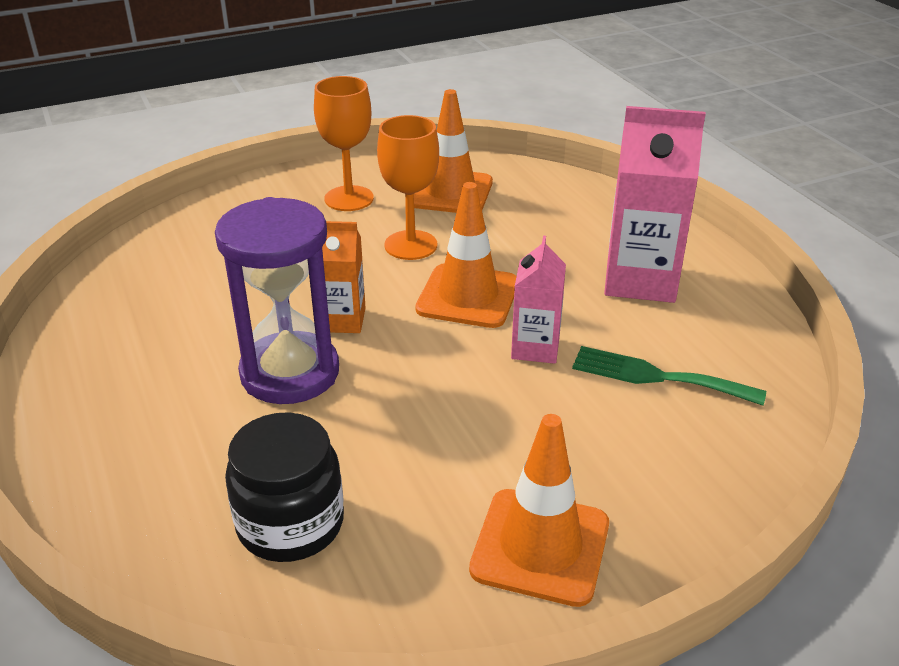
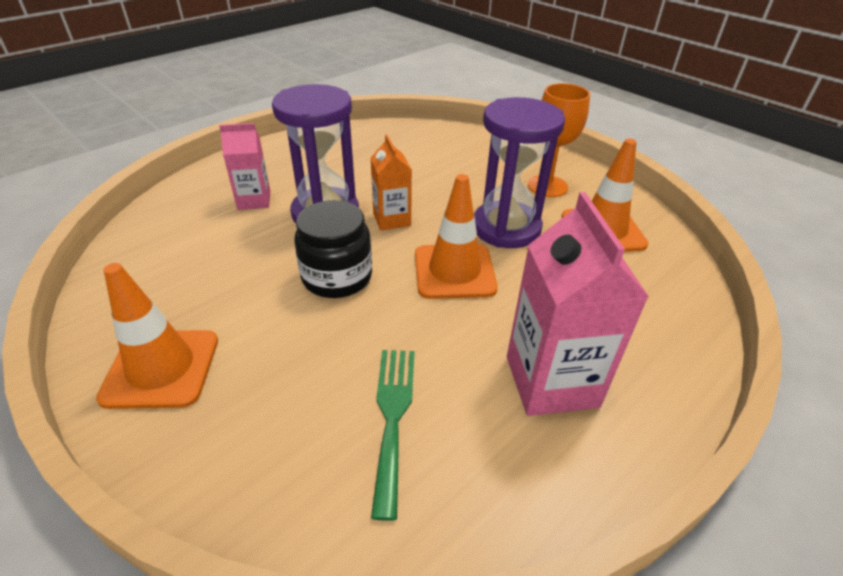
camera: 70 degrees right, 5 degrees up
black jar [225,412,344,562] -> black jar moved to [294,200,372,298]
orange goblet [377,115,439,260] -> purple hourglass [474,97,565,248]
pink carton [511,236,566,364] -> pink carton moved to [219,123,270,210]

